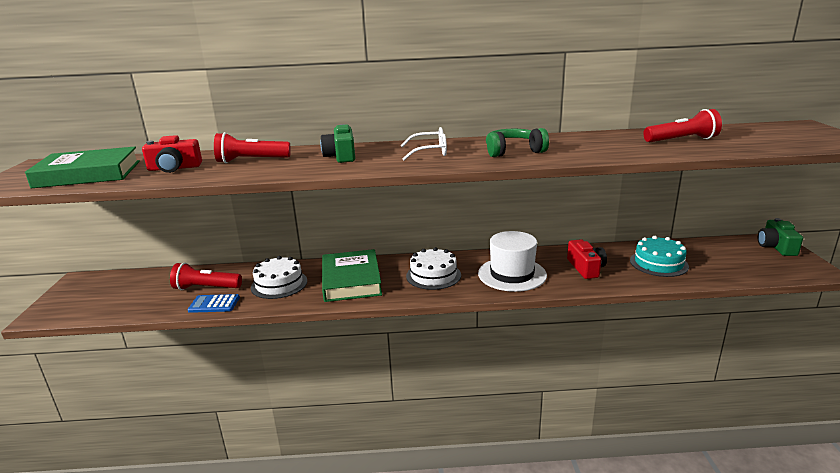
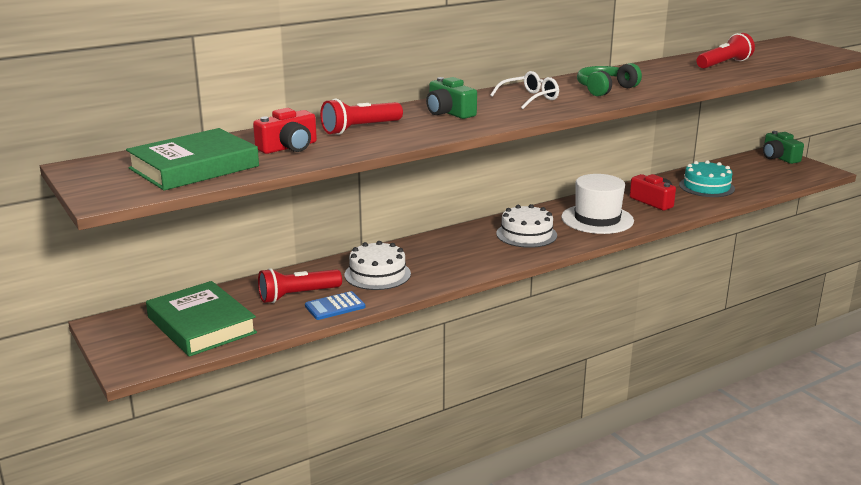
camera: 30 degrees left, 0 degrees up
green book [322,249,382,302] -> green book moved to [146,281,257,357]

